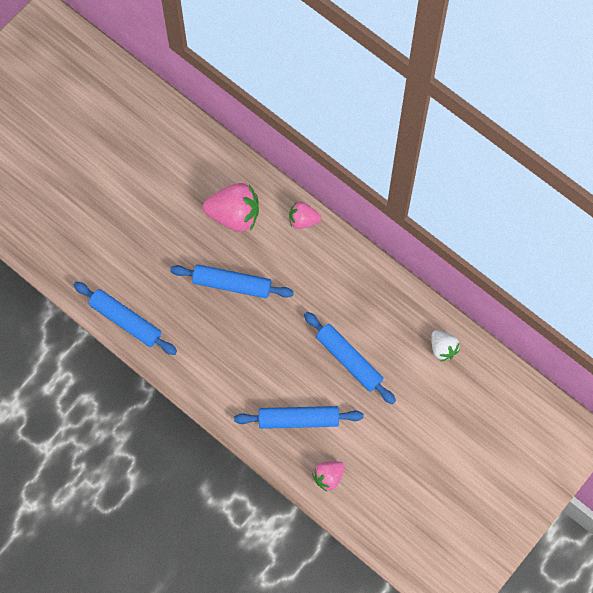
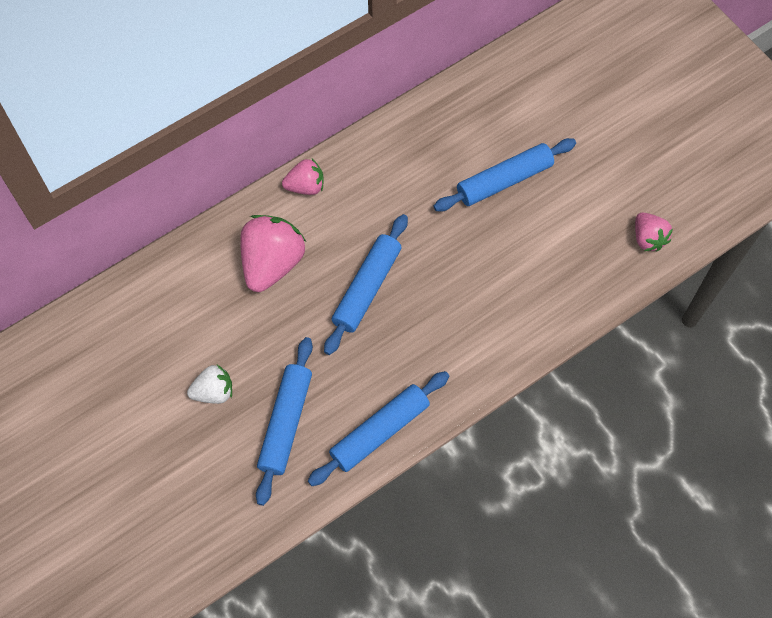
camera: 75 degrees left, 5 degrees down
blue rolling pin [234,406,364,429] -> blue rolling pin moved to [256,337,313,506]
pink strawberry [289,202,321,229] -> pink strawberry turned 120 degrees counterclockwise [282,159,324,195]
white strawberry [431,330,460,361] -> white strawberry moved to [187,365,232,404]

